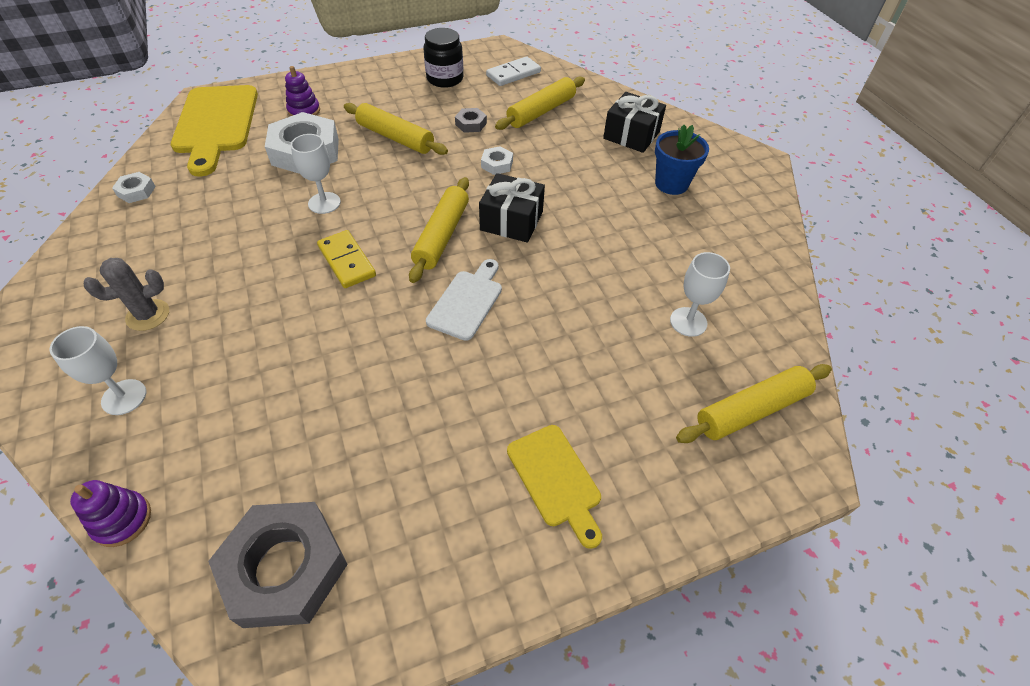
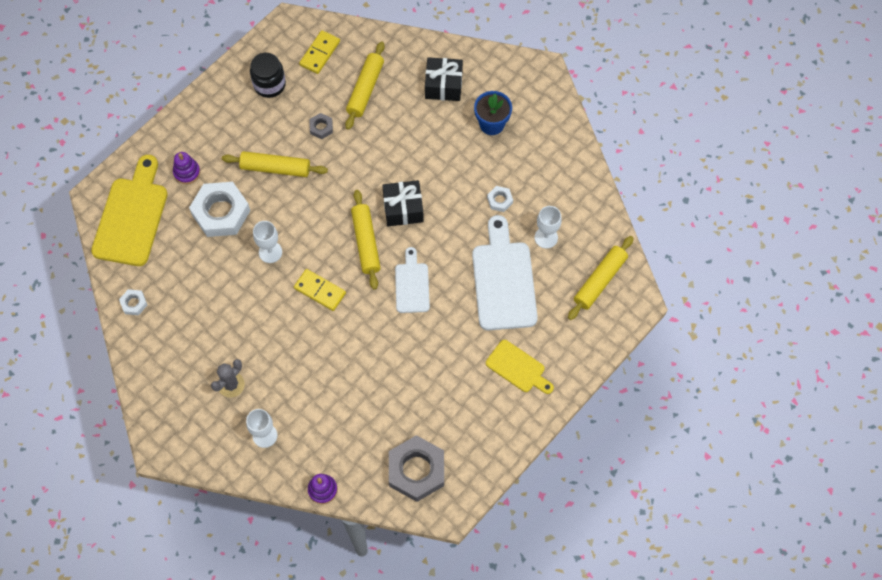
camera: 25 degrees left, 15 degrees up
yellow cutting board [171,85,258,177] -> yellow cutting board turned 135 degrees counterclockwise [91,155,168,266]
white nut [481,146,513,175] -> white nut moved to [487,186,513,212]
white domino [486,56,541,86] -> yellow domino [299,30,340,74]
none -> white cutting board [472,215,538,330]

